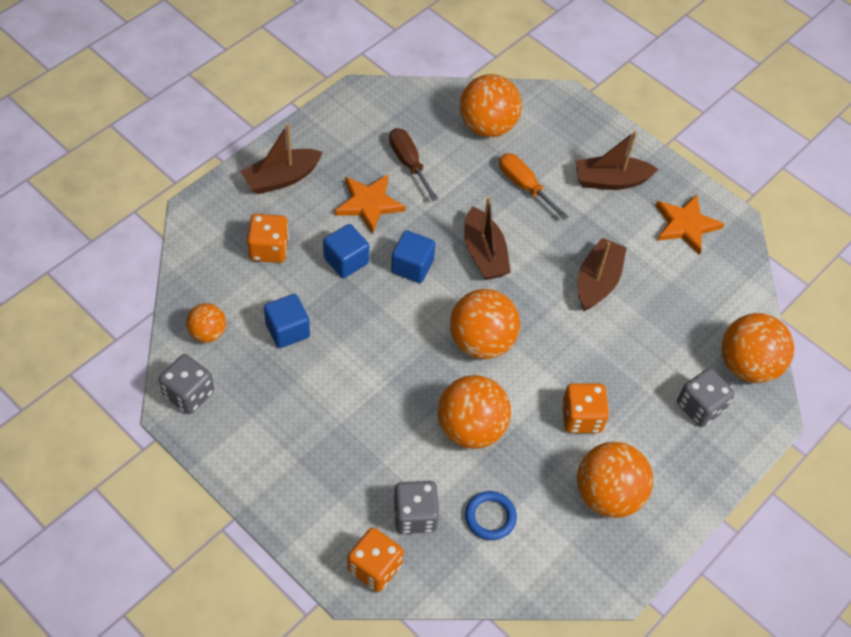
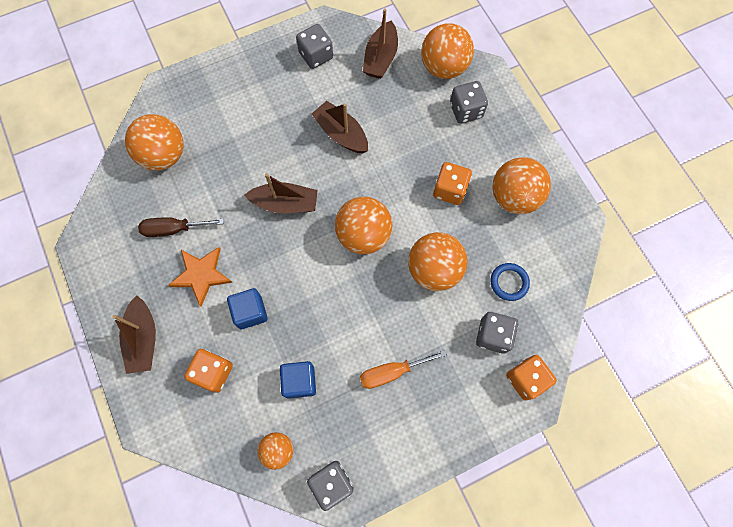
camera: 65 degrees left, 15 degrees up
blue cube [391,230,436,283] -> none
orange screwdriver [499,153,569,220] -> orange screwdriver moved to [360,350,447,389]
brown boat [575,131,659,190] -> brown boat moved to [363,8,398,79]
orange star [655,194,724,255] -> grey dice [296,24,333,69]

